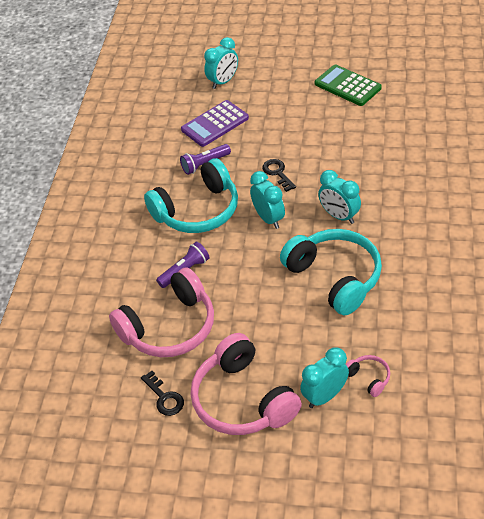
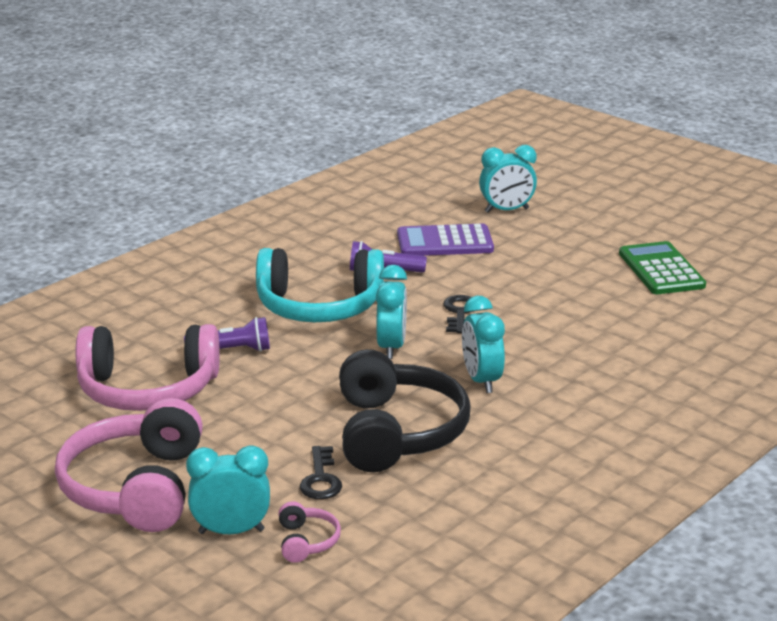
camera: 30 degrees right, 20 degrees down
black key [141,371,184,416] -> black key moved to [300,446,342,499]
turquoise headphones [280,229,382,315] -> black headphones [339,349,470,472]

